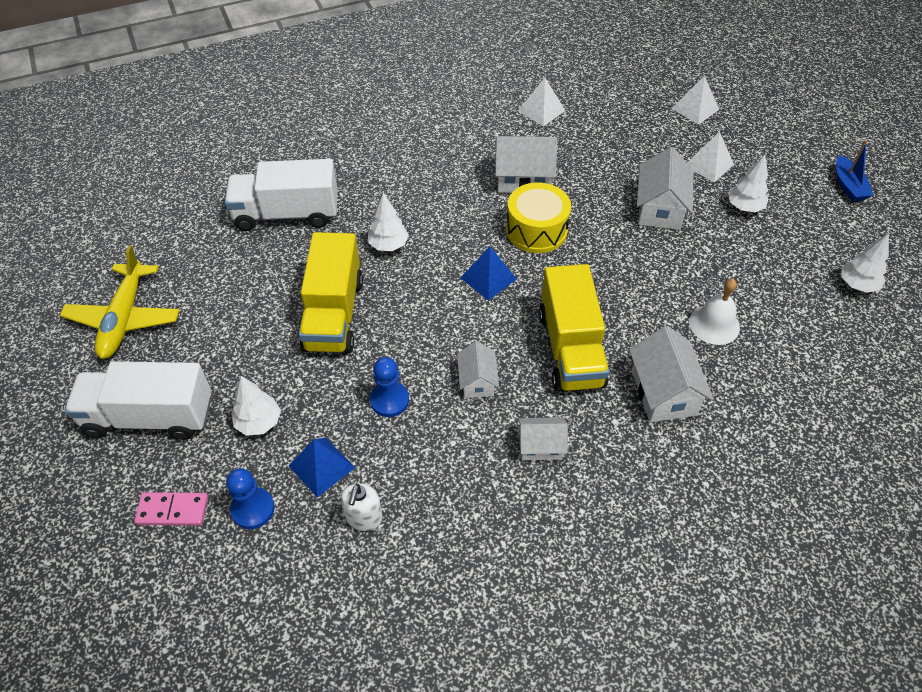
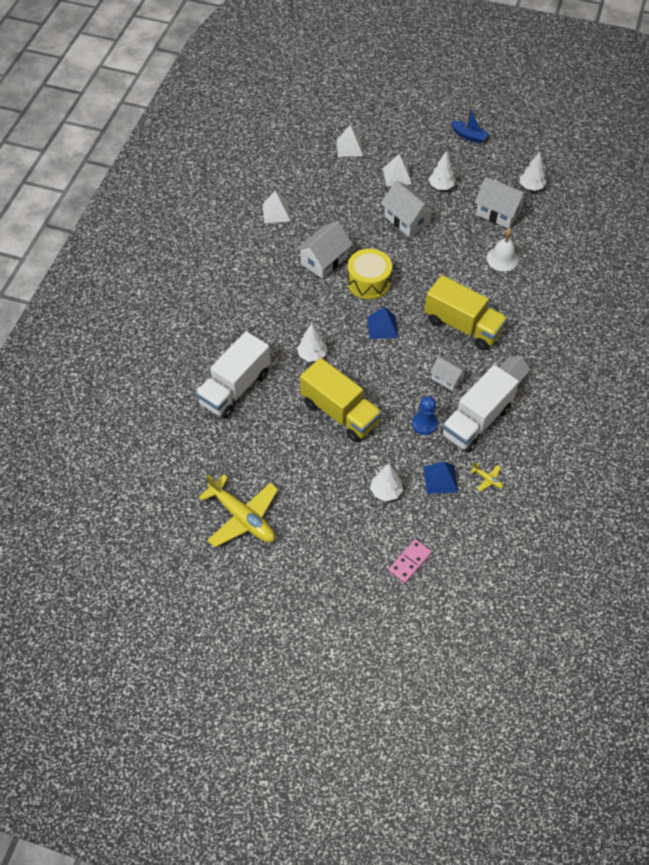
camera: 50 degrees left, 5 degrees up
white truck [65,361,211,440] -> white truck moved to [441,365,519,453]
blue pawn [226,468,275,529] -> none
white soap dispenser [341,484,383,531] -> yellow plane [470,463,504,491]
white house [629,326,714,422] -> white house moved to [475,177,528,228]

